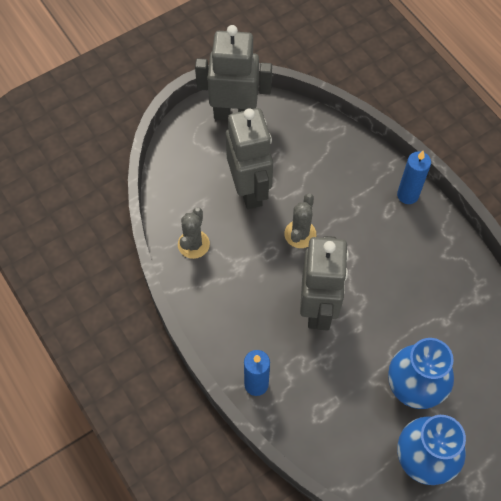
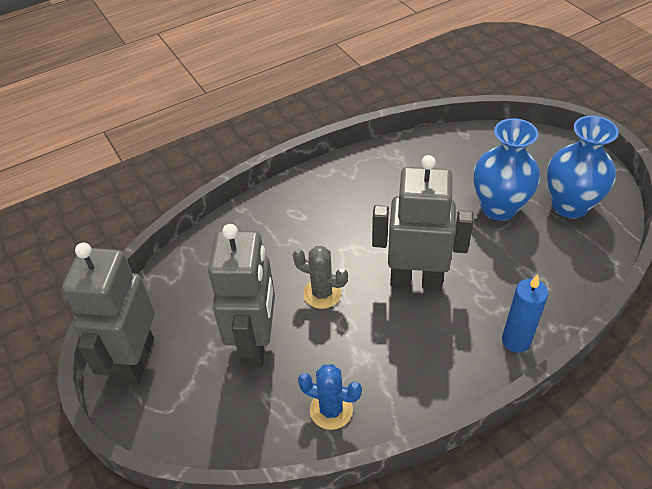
camera: 85 degrees left, 15 degrees down
grey cactus [178,207,210,259] -> blue cactus [298,364,362,430]
grey robot [226,108,273,209] -> grey robot turned 105 degrees clockwise [208,224,275,367]
blue candle [397,151,431,204] -> none

